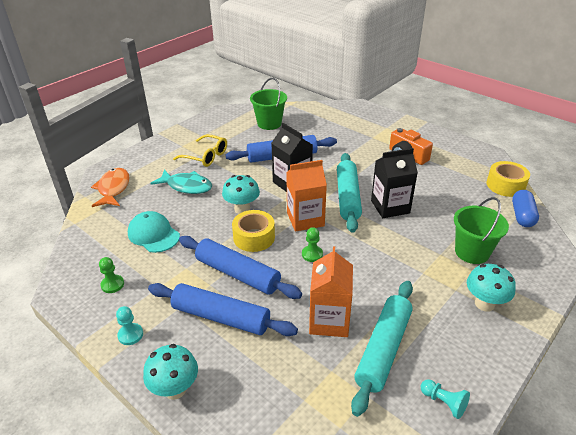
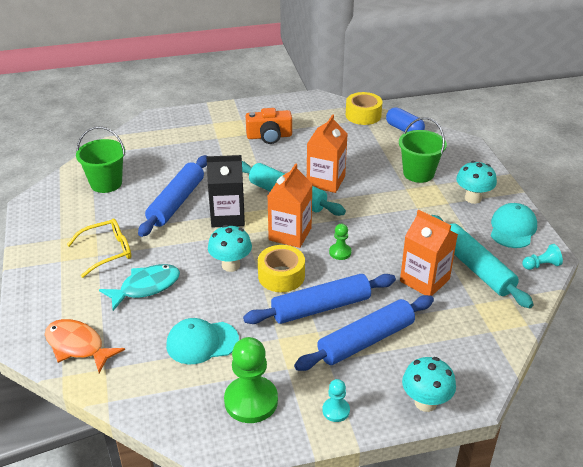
camera: 55 degrees left, 0 degrees up
green pawn [99,257,124,293] -> green pawn [224,337,278,423], size x1.98
black carton [371,148,418,218] -> orange carton [307,114,347,193]
none -> turquoise cap [491,203,537,248]

